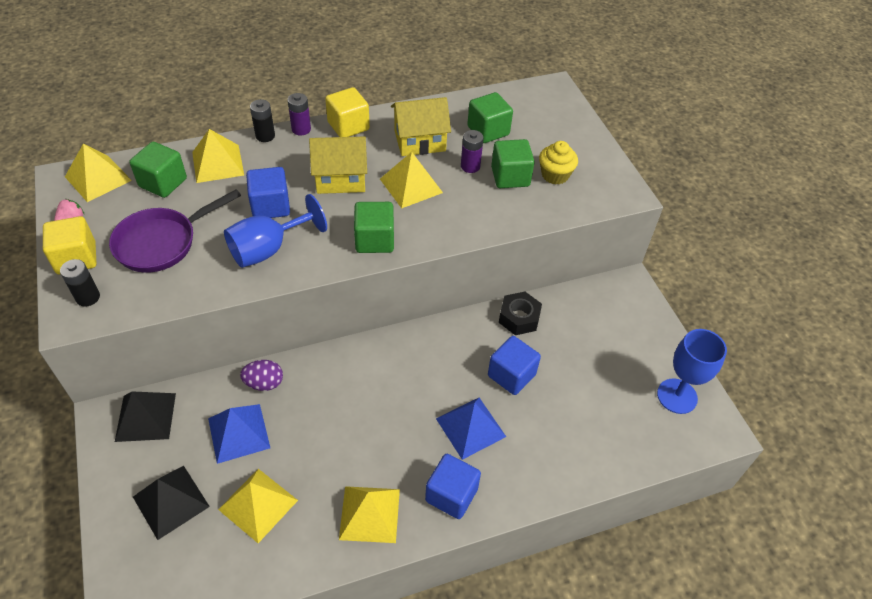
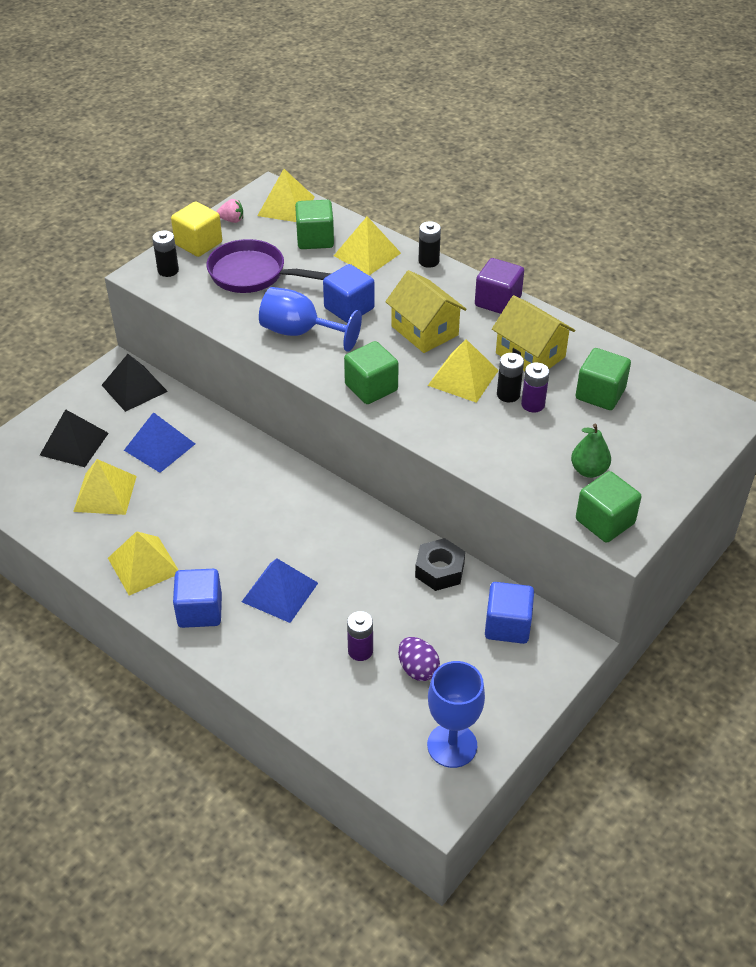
camera: 60 degrees right, 5 degrees down
purple egg [240,360,283,391] -> purple egg moved to [398,637,440,681]
purple battery [287,93,311,136] -> purple battery moved to [347,611,373,661]
yellow cube [325,87,370,137] -> purple cube [475,258,524,314]
blue cube [488,336,541,395] -> blue cube moved to [485,582,534,644]
green cube [491,139,535,188] -> green cube moved to [576,471,641,543]
yellow cupcake [539,141,578,184] -> green pear [571,424,611,478]
none -> black battery [497,353,524,402]

